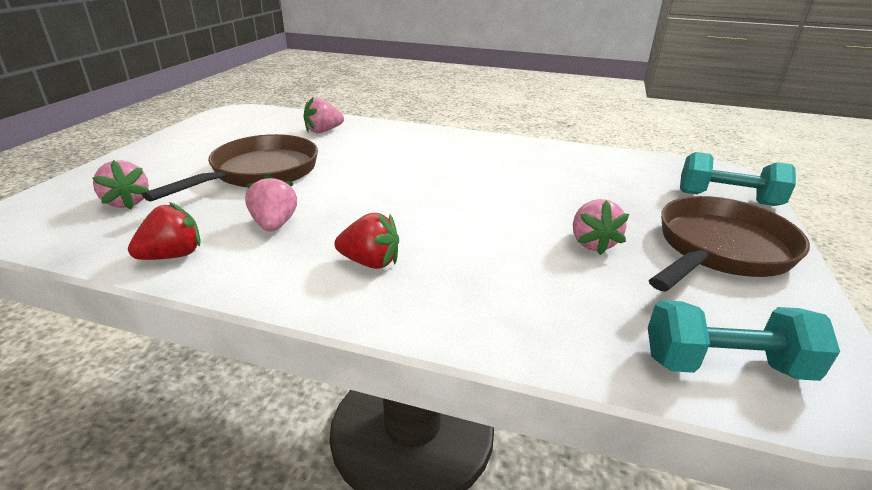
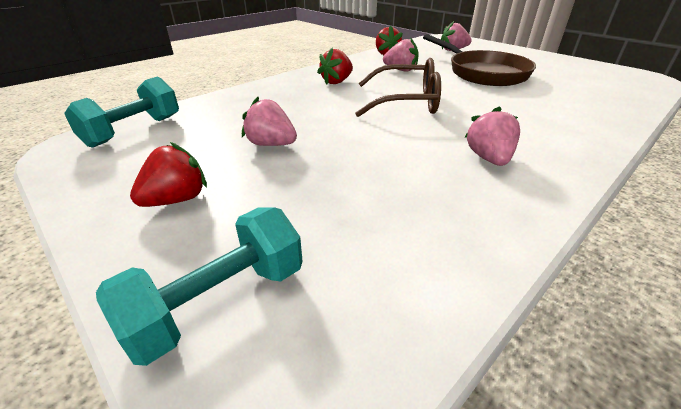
camera: 120 degrees right, 5 degrees up
pink strawberry [303,98,344,133] -> pink strawberry moved to [465,106,520,166]
brown pan [649,196,810,292] -> red strawberry [130,142,207,207]
none -> brown glasses [355,58,441,117]

